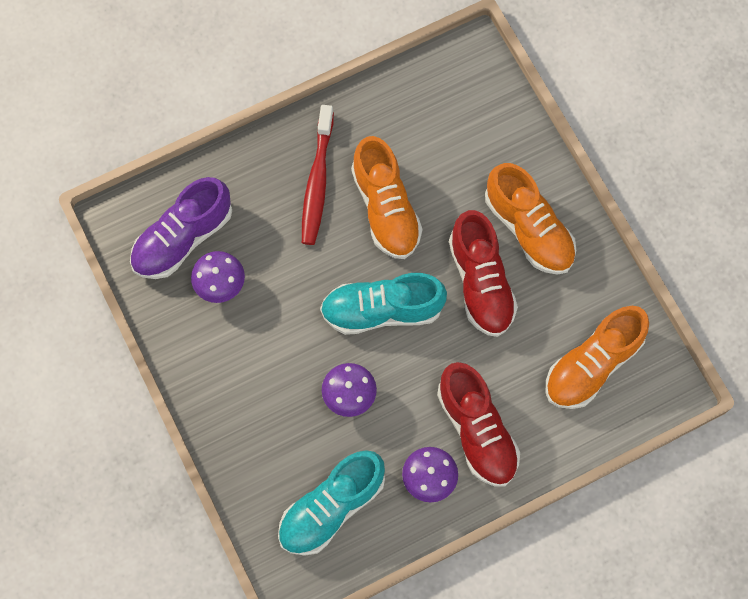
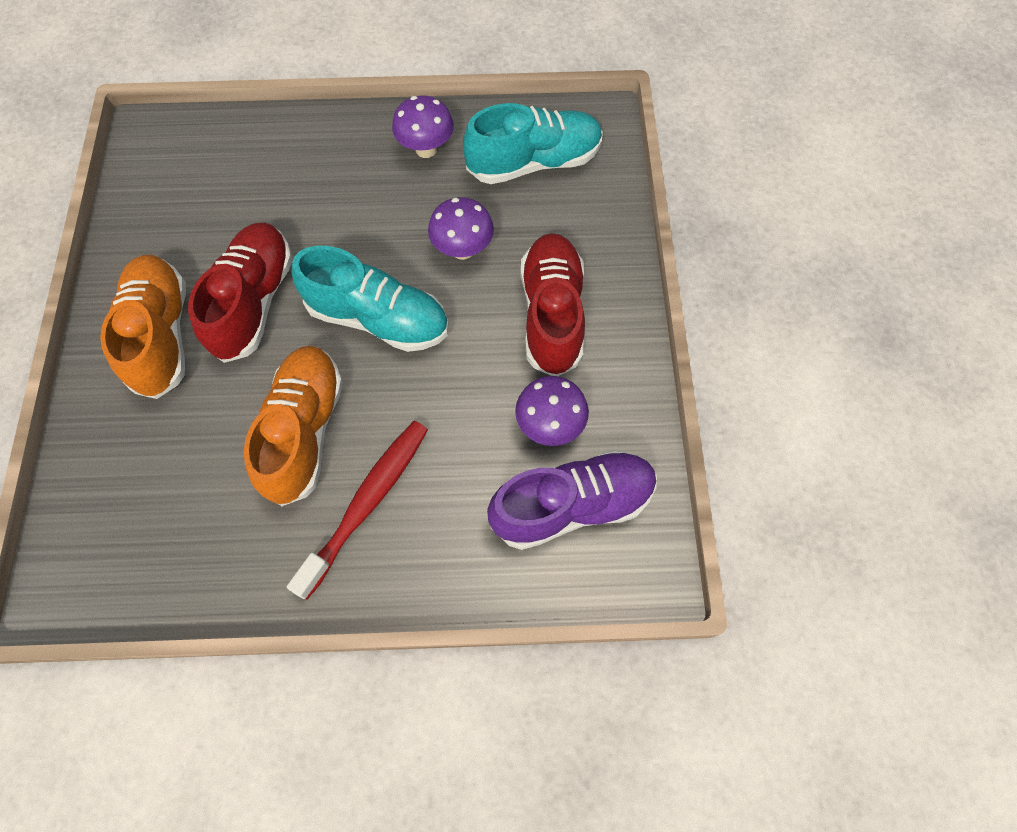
camera: 155 degrees left, 5 degrees down
red shoe [437,362,520,486] -> red shoe moved to [521,233,585,376]
orange shoe [545,306,649,409] -> none

